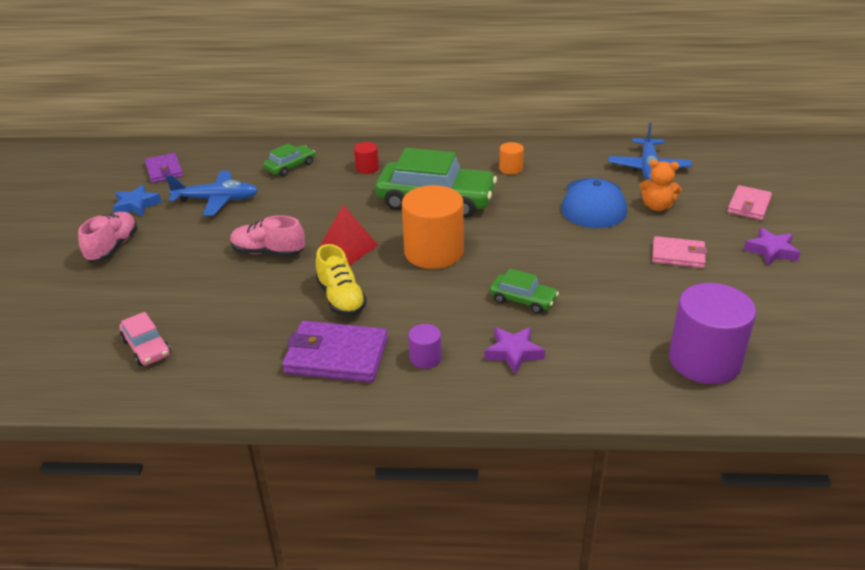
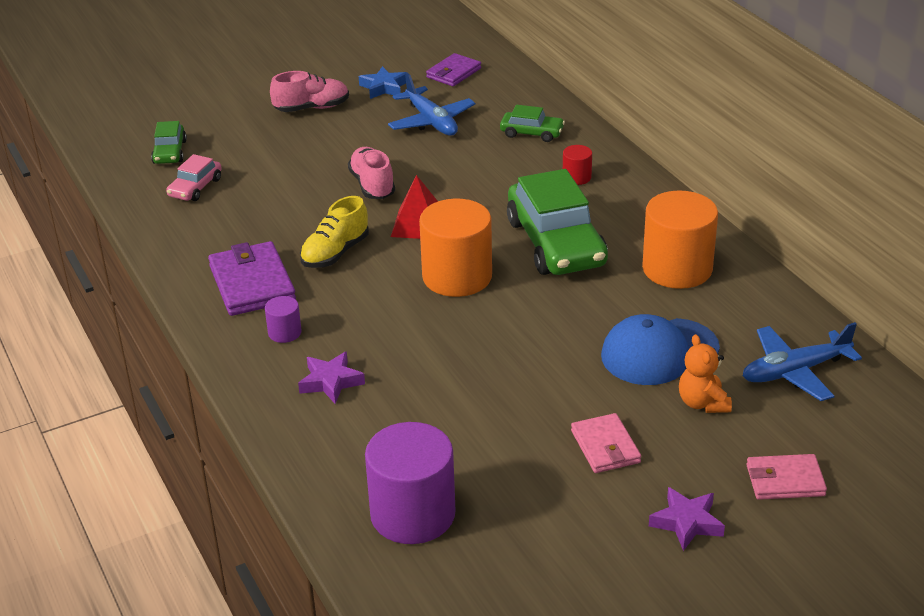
camera: 60 degrees right, 0 degrees up
green car [489,269,559,314] -> green car moved to [151,121,187,164]
orange cylinder [499,142,524,175] -> orange cylinder [642,191,718,289], size x2.19

